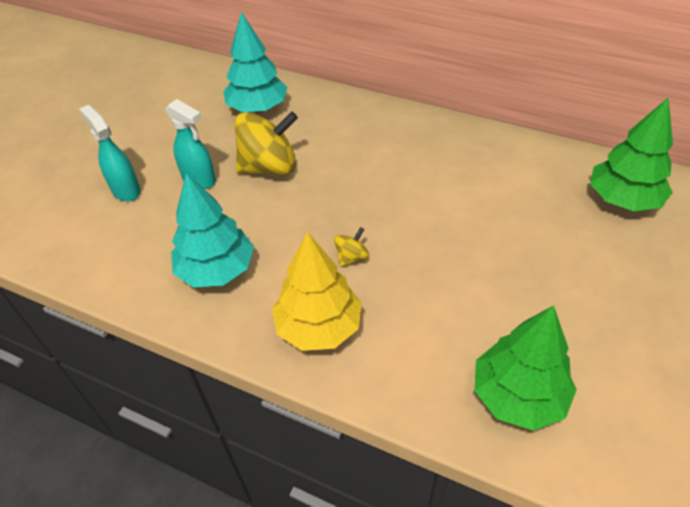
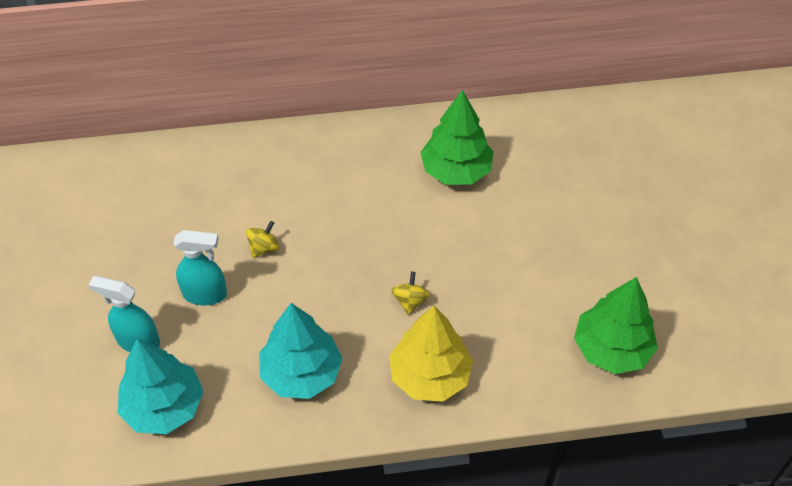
camera: 35 degrees left, 5 degrees up
turquoise tree [223,12,288,113] -> turquoise tree moved to [118,339,204,434]
yellow spinning top [235,111,298,175] -> yellow spinning top [246,221,280,258], size x0.46
green tree [590,98,673,211] -> green tree moved to [420,90,494,185]

